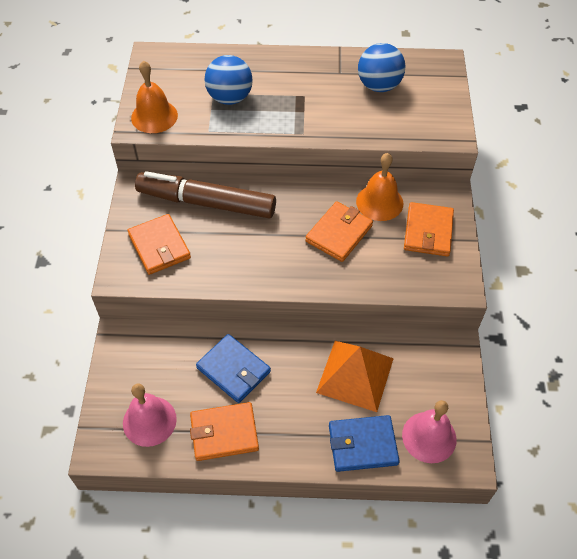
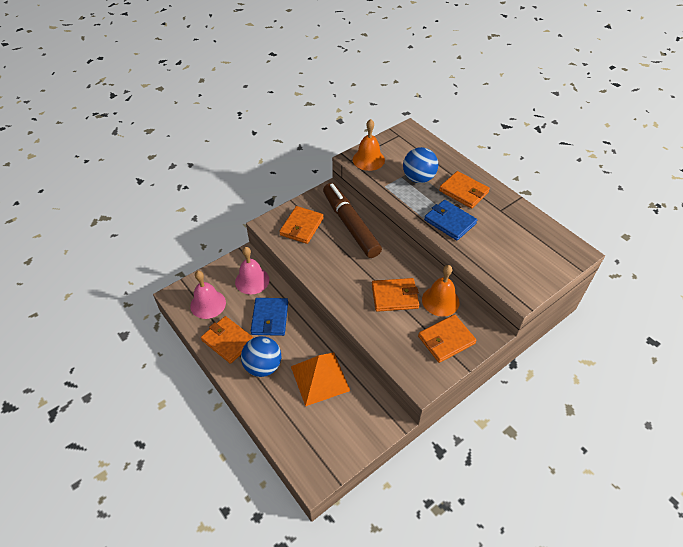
camera: 50 degrees right, 5 degrees down
blue wallet [329,415,400,472] -> blue wallet moved to [424,200,477,241]
blue ball [358,43,405,92] -> blue ball moved to [241,336,281,377]
pink bell [402,400,457,463] -> pink bell moved to [235,247,269,295]
none -> orange wallet [439,171,490,209]

